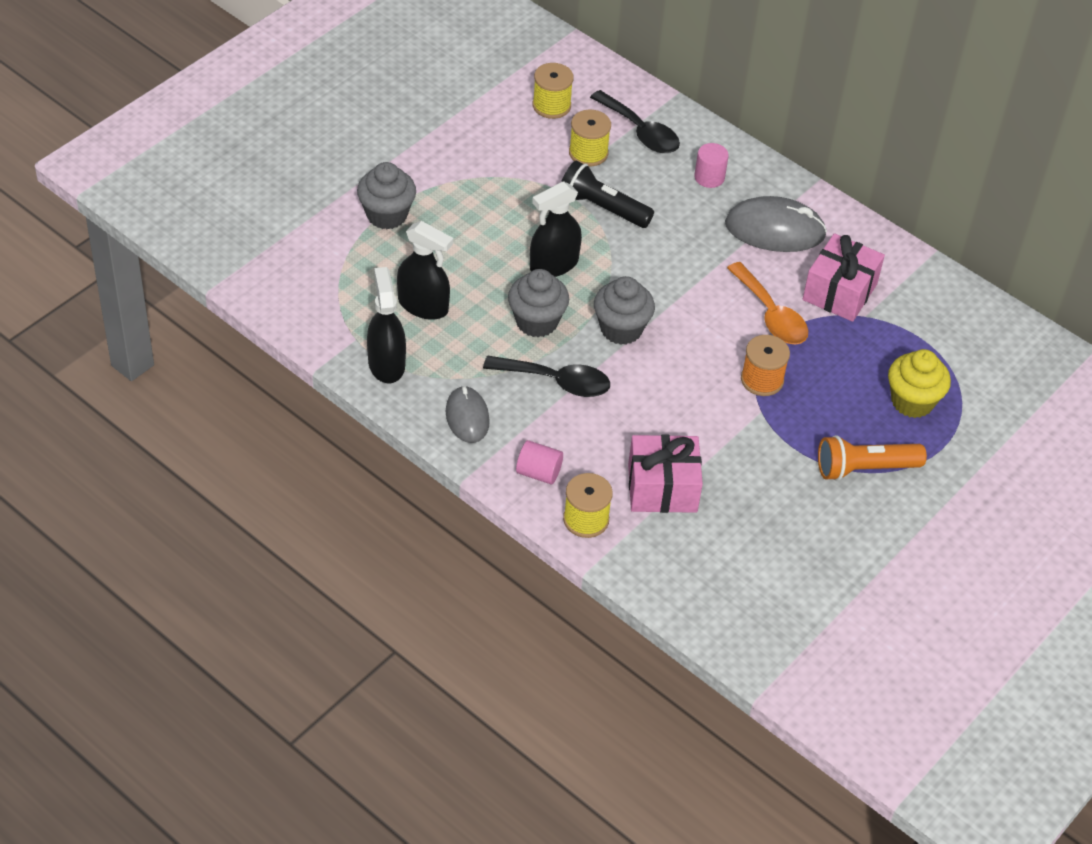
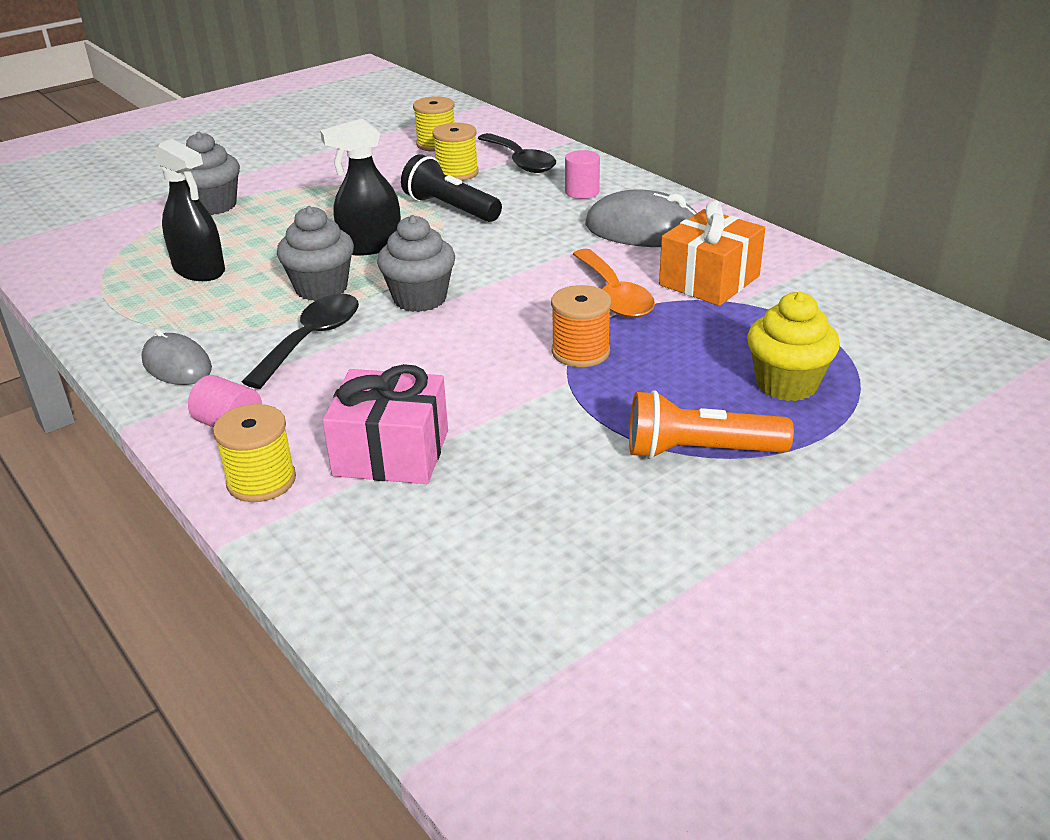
camera: 15 degrees right, 15 degrees down
black spray bottle [367,267,406,383] -> none
grey mouse [446,386,490,443] -> grey mouse turned 45 degrees counterclockwise [141,329,212,385]
black spoon [483,356,610,397] -> black spoon turned 90 degrees counterclockwise [242,294,359,389]
pink gift [803,233,885,322] -> orange gift [659,200,765,306]

